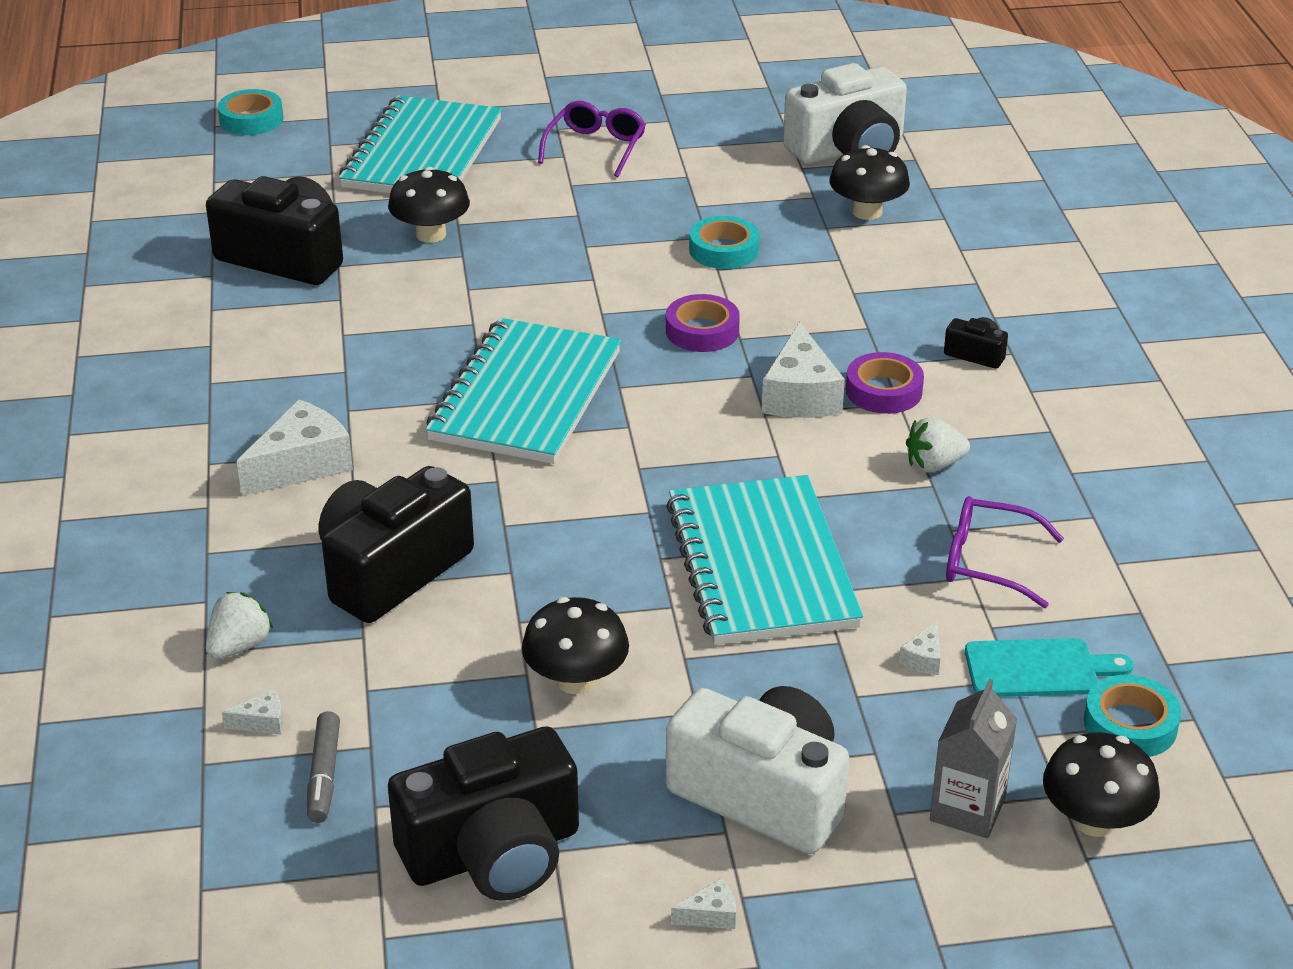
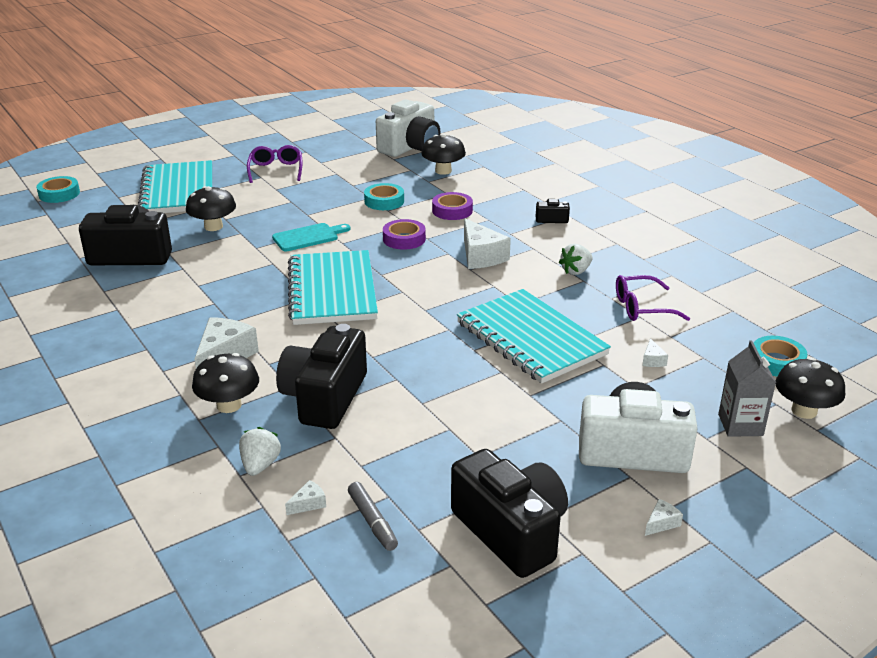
camera: 25 degrees left, 5 degrees down
black camera [388,726,579,901] -> black camera turned 75 degrees counterclockwise [451,449,568,578]
black mushroom [522,597,629,694] -> black mushroom moved to [192,353,259,413]
purple tape [846,352,924,414] -> purple tape moved to [432,192,473,220]
turquoise cutting board [965,638,1133,697] -> turquoise cutting board moved to [272,223,351,251]

